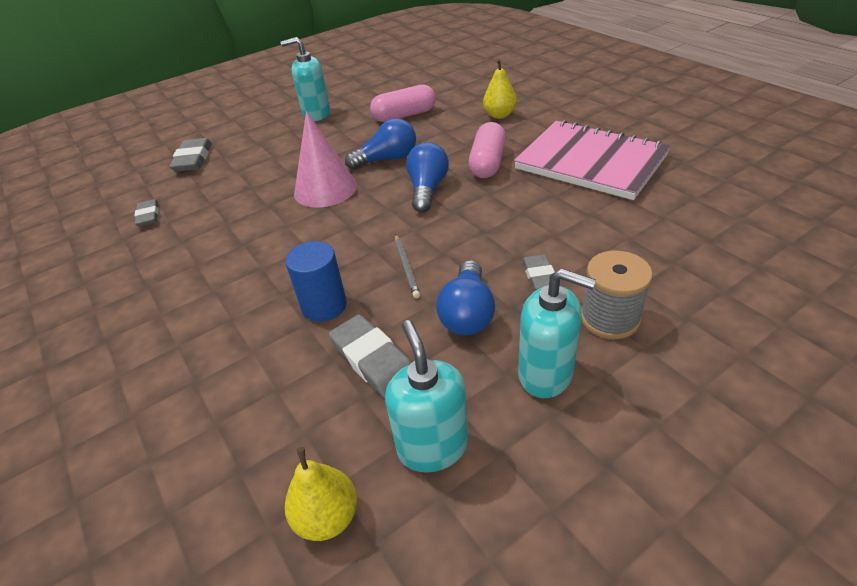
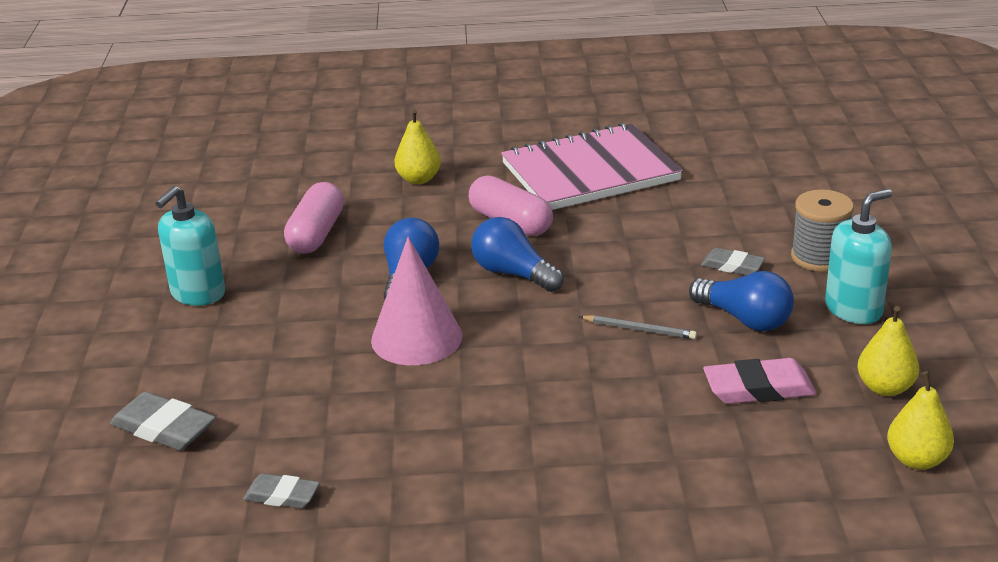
camera: 60 degrees left, 10 degrees down
blue cylinder [285,241,347,322] -> none
grey eraser [329,314,412,399] -> pink eraser [703,358,816,404]
turquoise soap dispenser [385,320,468,473] -> yellow pear [858,306,919,396]

